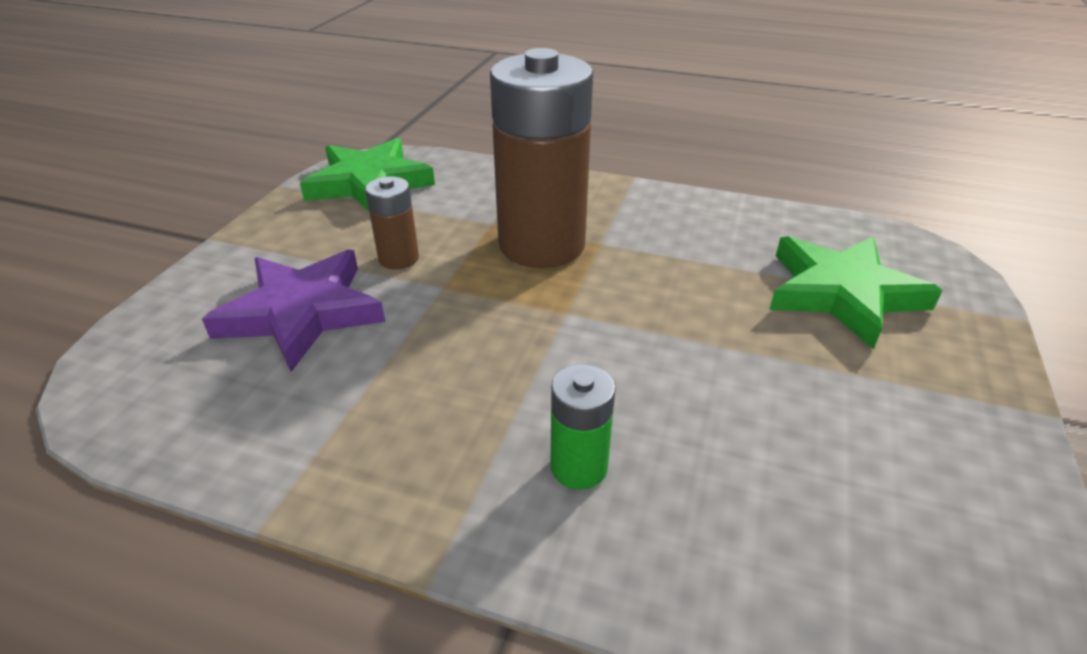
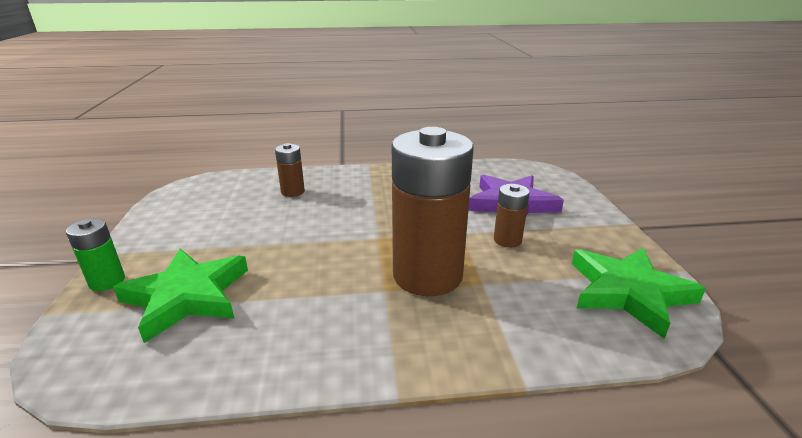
camera: 155 degrees right, 10 degrees down
green battery [551,364,616,490] -> green battery moved to [66,218,125,291]
none -> brown battery [275,143,305,197]

